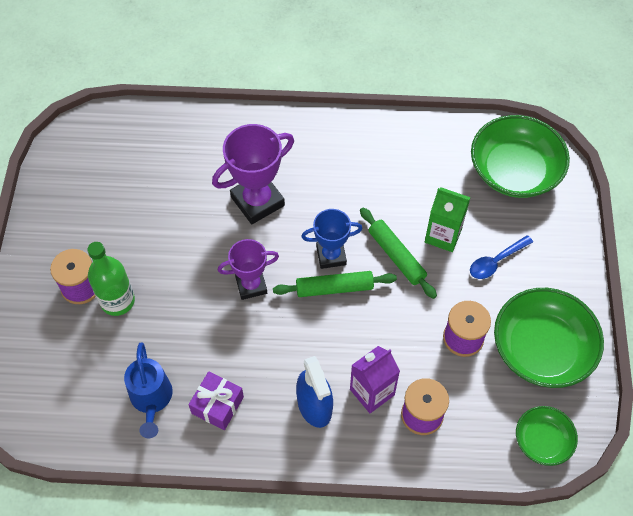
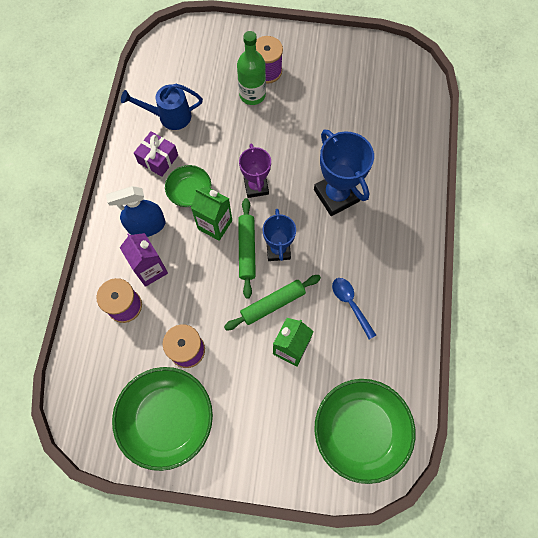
camera: 95 degrees right, 10 degrees up
purple trophy [212,124,294,224] -> blue trophy [314,129,374,216]
blue spoon [470,235,533,279] -> blue spoon moved to [332,278,376,339]
green bowl [516,406,578,466] -> green bowl moved to [165,165,211,207]
none -> green carton [191,186,232,241]

